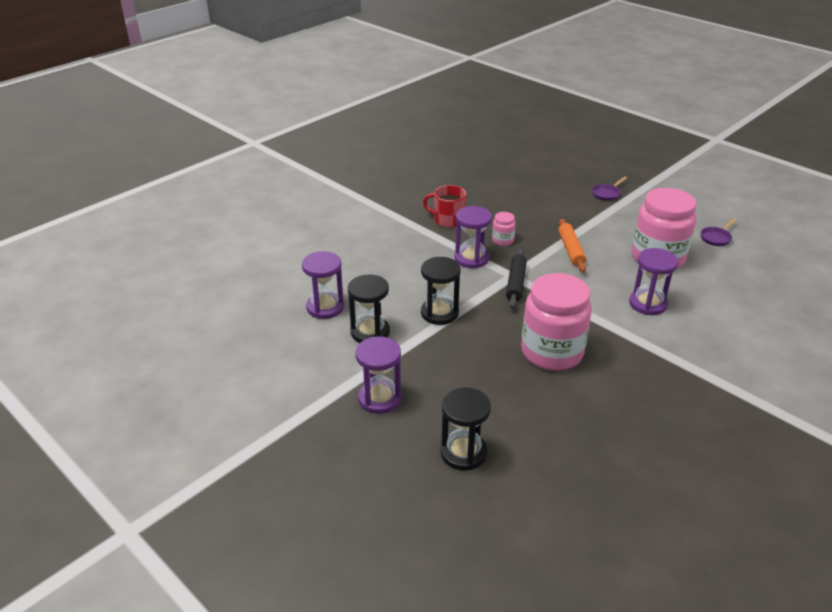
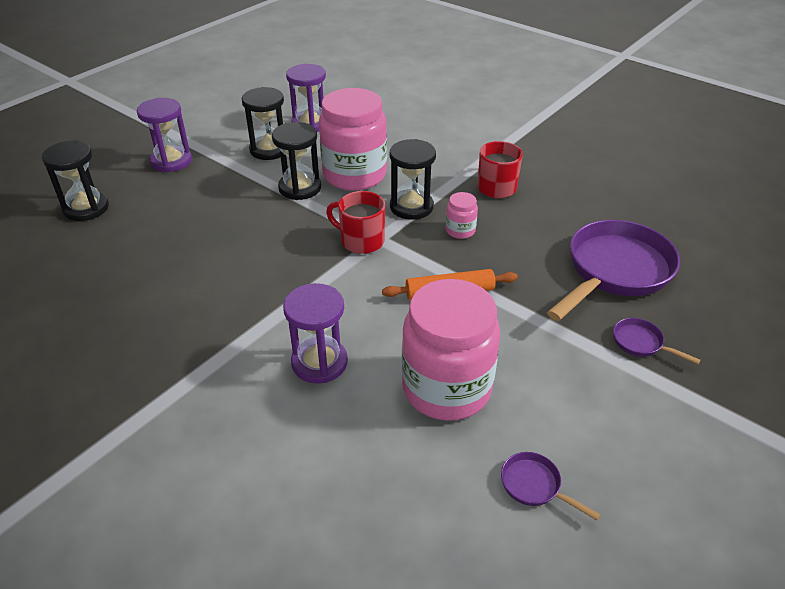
camera: 85 degrees right, 5 degrees up
purple hourglass [454,206,492,268] -> black hourglass [390,139,436,220]
black rolling pin [506,249,527,308] -> red mug [326,191,385,254]
pink jar [521,273,592,371] -> pink jar moved to [319,88,387,191]
none -> purple pan [547,220,680,321]

